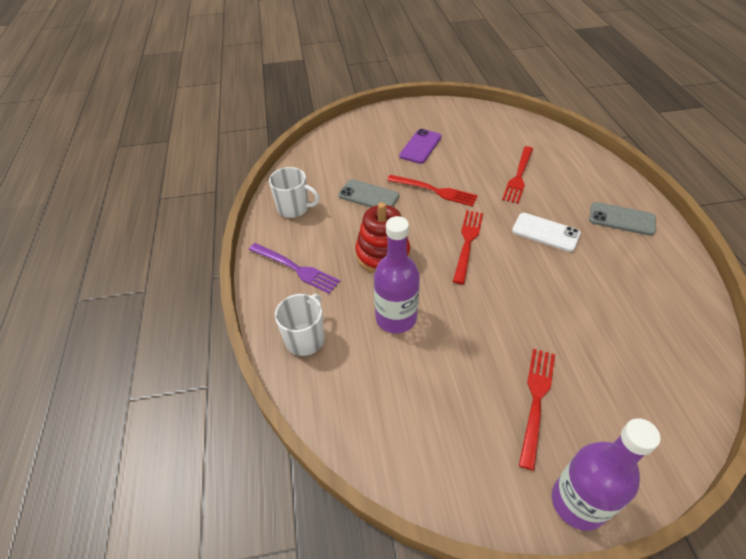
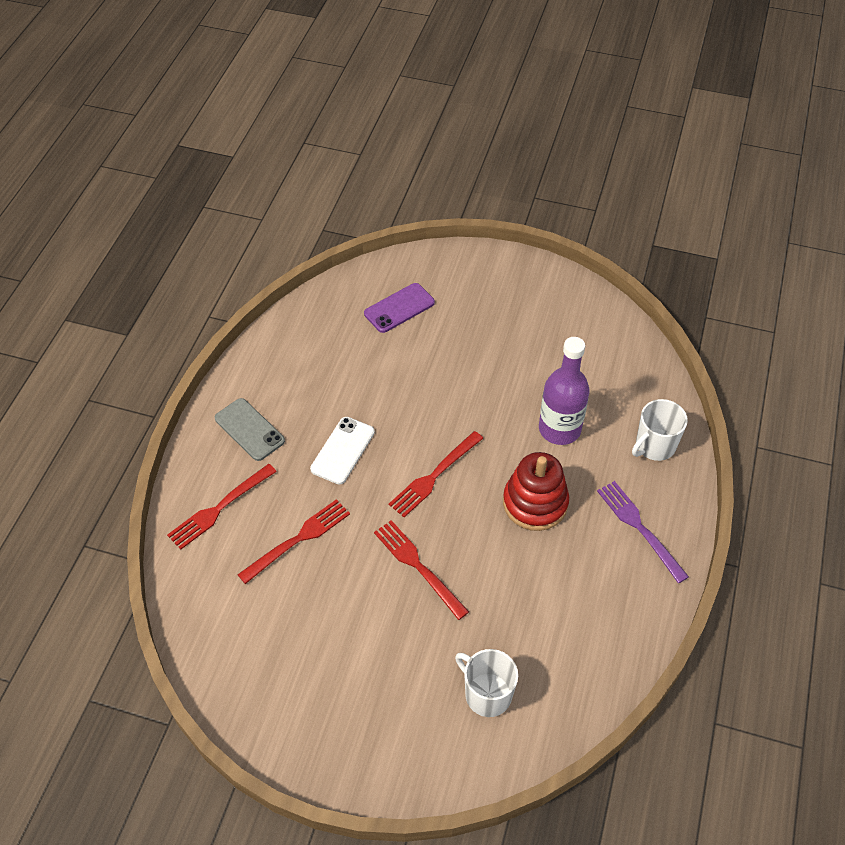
camera: 155 degrees left, 5 degrees up
white mug [269,167,319,218] -> white mug moved to [455,649,518,717]
grey phone [338,179,399,207] -> none
purple phone [399,129,442,164] -> purple phone moved to [364,283,435,333]
white phone [512,213,581,252] -> white phone turned 60 degrees clockwise [310,417,375,484]
red fork [519,349,555,471] -> red fork moved to [167,464,277,550]
purple bottle [552,418,661,531] -> none

